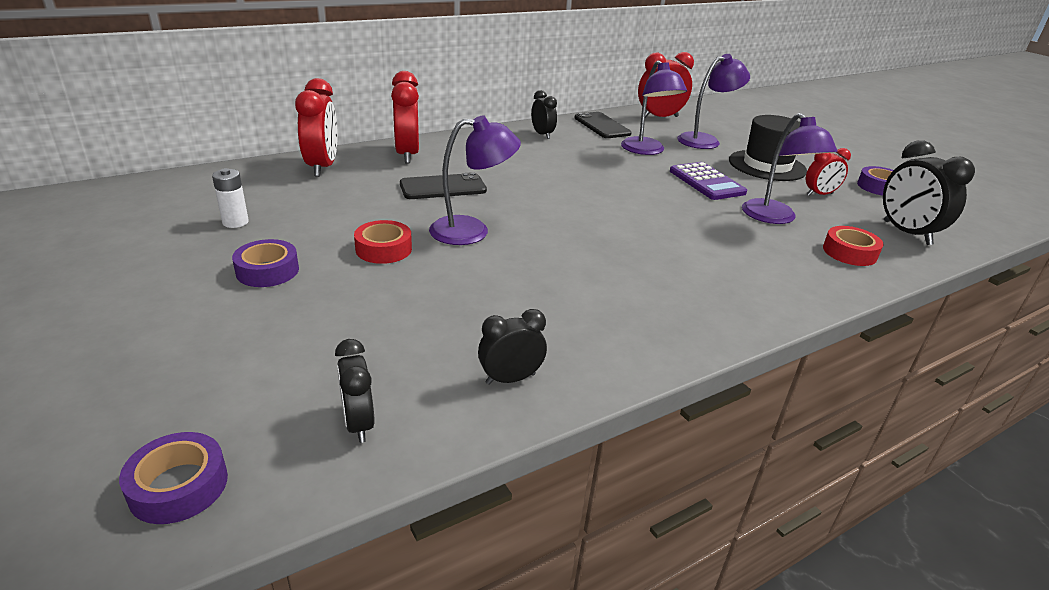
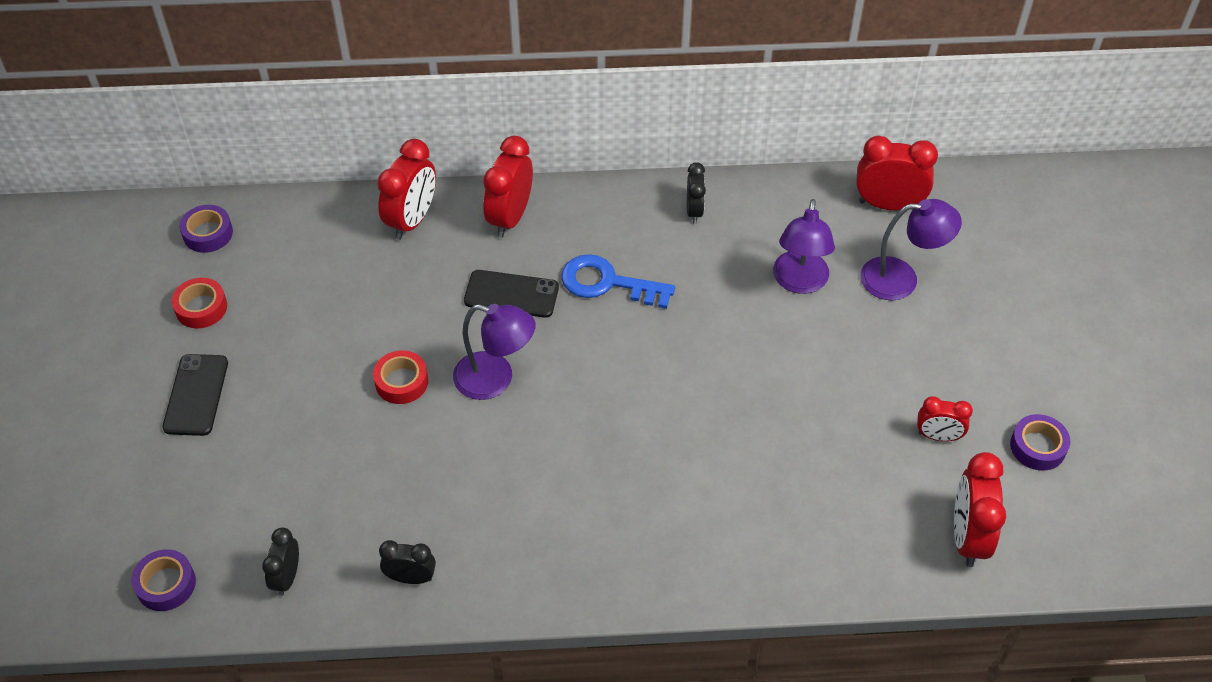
camera: 30 degrees right, 20 degrees up
white battery [212,168,249,228] -> none
purple tape [232,239,299,287] -> purple tape moved to [179,205,233,253]
black phone [575,112,632,138] -> black phone moved to [162,354,228,436]
purple calculator [670,162,747,200] -> none
black hat [729,115,807,181] -> none
purple lamp [742,113,838,224] -> none
red tape [823,226,884,266] -> red tape moved to [172,278,227,328]
black clock [883,140,975,245] -> red clock [954,452,1006,567]
none -> blue key [561,254,675,309]

